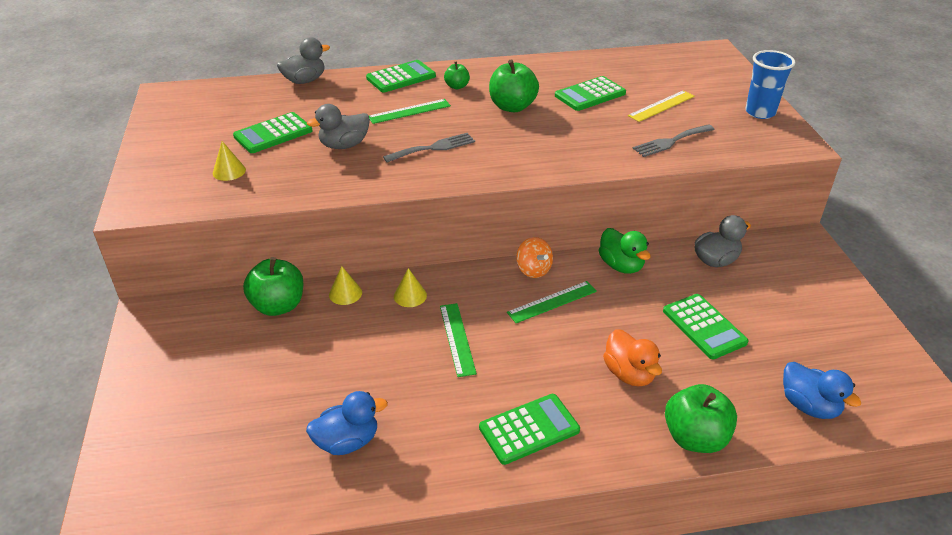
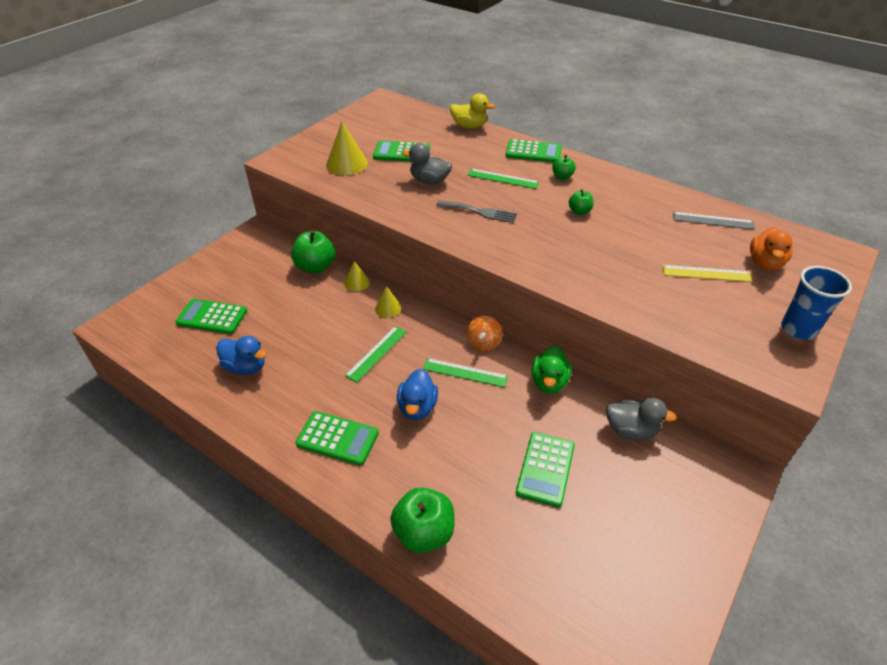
camera: 45 degrees right, 5 degrees up
yellow cone [213,141,246,181] -> yellow cone [326,121,368,175], size x1.72
grey duck [277,37,330,84] -> yellow duck [450,93,495,129]
green apple [489,59,539,112] -> green apple [569,189,594,215], size x0.54
green calculator [555,76,626,111] -> green calculator moved to [175,299,247,334]
orange duck [603,329,662,386] -> orange duck moved to [750,227,793,271]
grey fork [632,124,715,157] -> none
blue duck [783,362,862,419] -> blue duck moved to [397,369,438,420]
none -> grey ruler [673,212,755,230]

